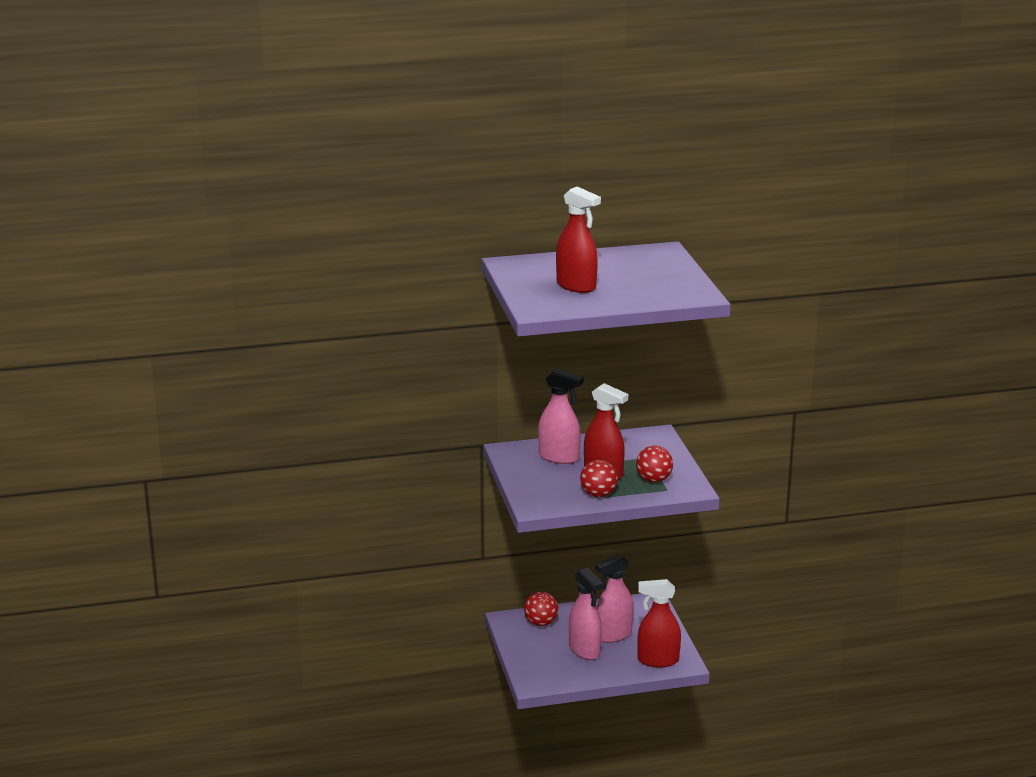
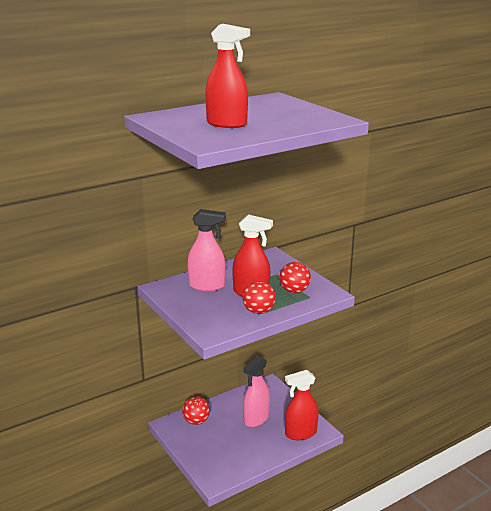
camera: 20 degrees left, 0 degrees up
pink spray bottle [569,567,603,660] -> none

